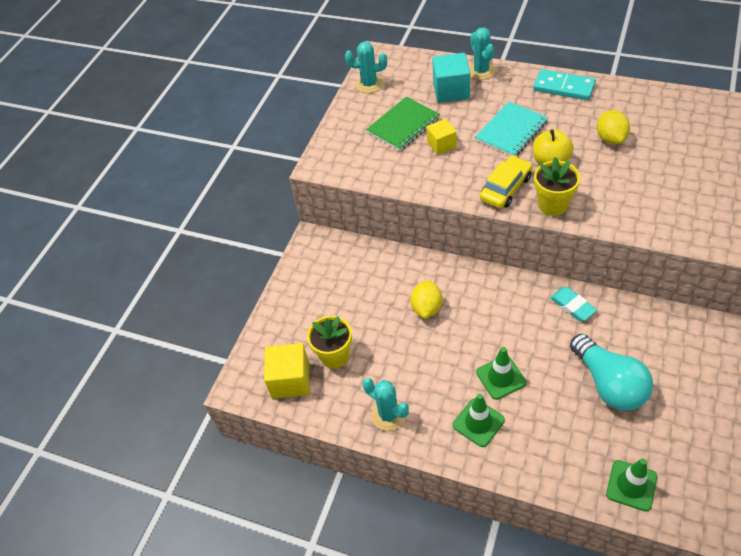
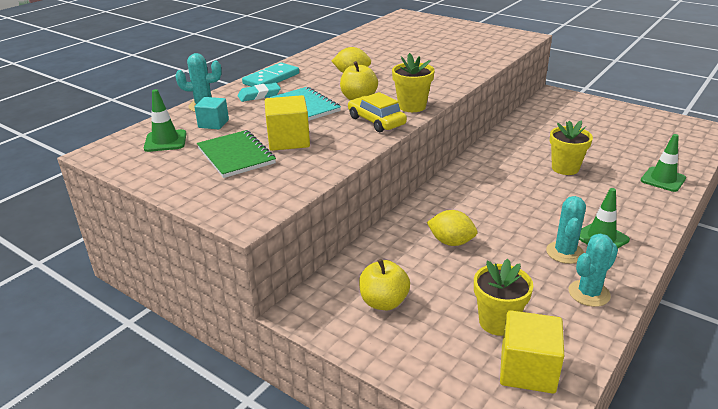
camera: 80 degrees left, 20 degrees down
turquoise cactus [345,42,387,93] -> turquoise cactus moved to [546,196,586,264]
yellow cube [427,119,457,155] -> yellow cube [265,95,310,151], size x1.57
turquoise cube [432,53,470,103] -> turquoise cube [194,97,229,130], size x0.64
green traffic cone [476,347,526,400] -> green traffic cone moved to [144,89,187,152]
turquoise eraser [550,287,597,321] -> turquoise eraser moved to [238,83,281,102]
turquoise light bulb [570,334,653,411] -> yellow flower pot [550,120,593,175]
none -> yellow apple [359,259,410,310]

